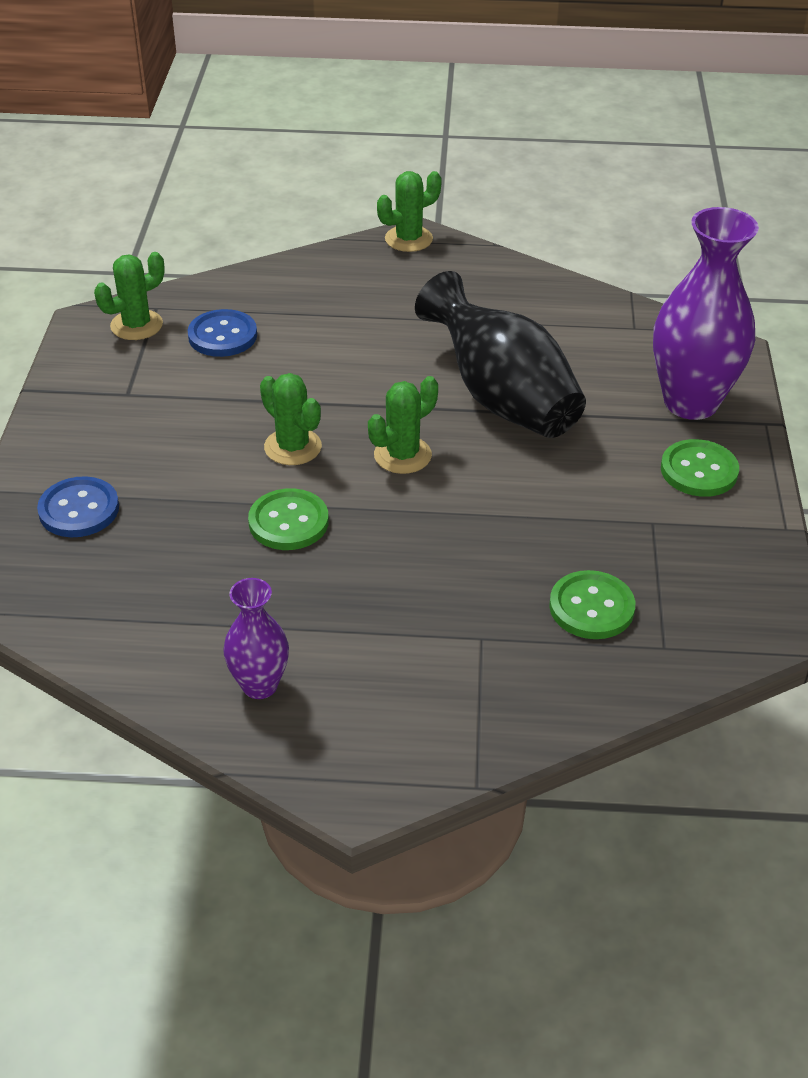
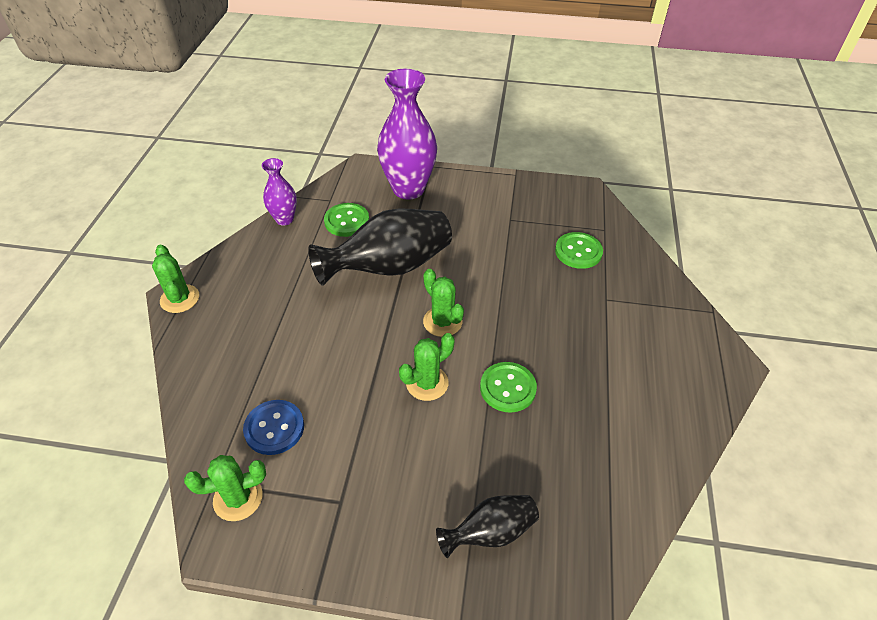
camera: 85 degrees left, 5 degrees up
blue button [37,476,119,537] -> black vase [436,495,539,558]
green cactus [94,252,165,340] -> green cactus turned 75 degrees counterclockwise [184,455,266,521]
purple vase [223,578,289,699] -> purple vase moved to [261,158,297,226]
green button [661,439,739,497] -> green button moved to [324,203,369,237]

